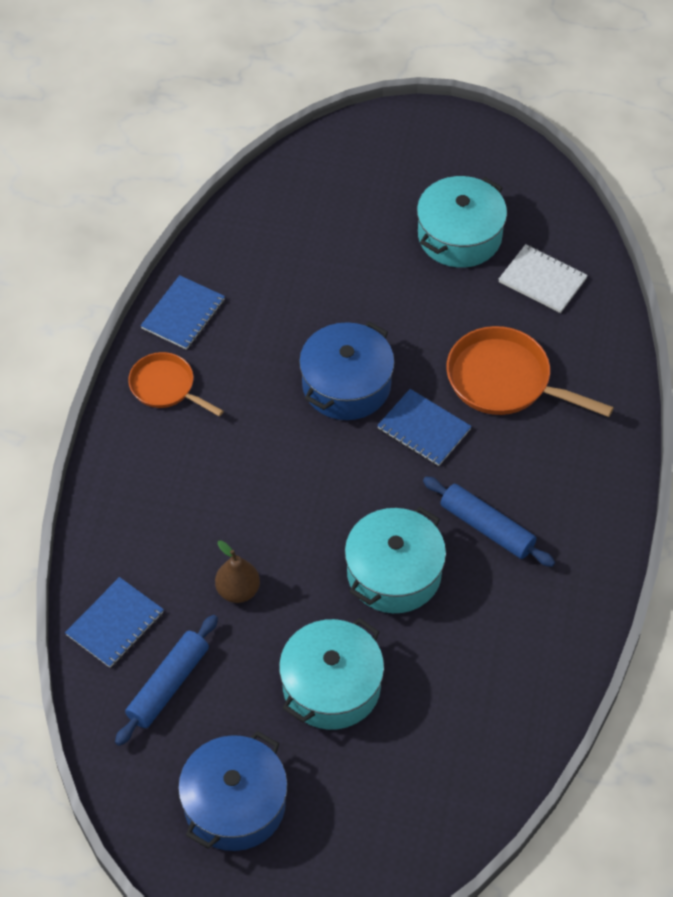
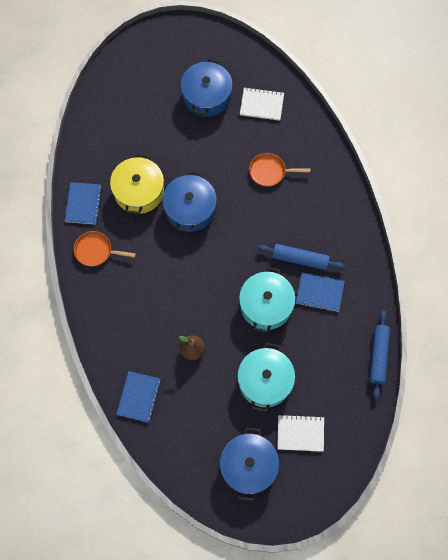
camera: 25 degrees left, 15 degrees up
blue rolling pin [115,615,218,746] -> blue rolling pin moved to [370,310,390,399]
blue notebook [377,389,472,466] -> blue notebook moved to [296,273,345,312]
turquoise pot [417,176,507,268] -> blue pot [180,59,233,117]
orange pan [446,326,614,417] -> orange pan [249,153,310,187], size x0.63
none -> yellow pot [110,154,164,214]
none -> white notebook [277,415,324,452]

